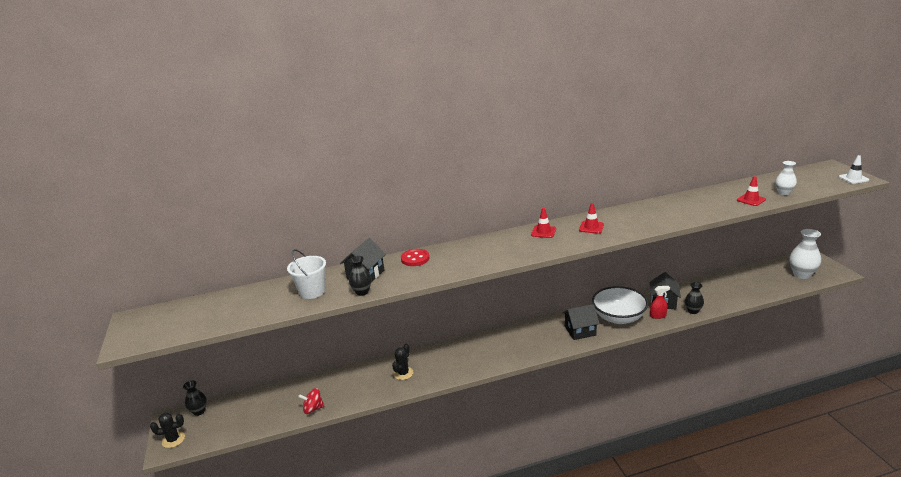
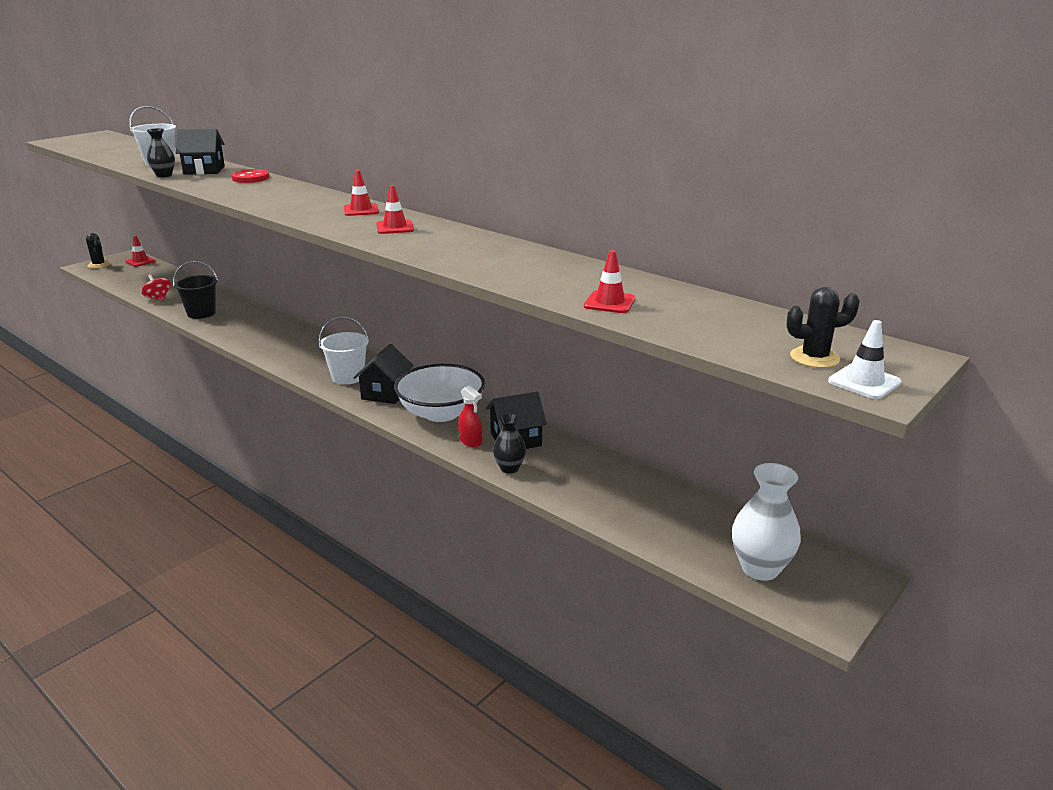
camera: 55 degrees right, 0 degrees up
black vase [183,380,207,416] -> red traffic cone [125,235,156,267]
black cactus [392,344,413,380] -> black cactus moved to [786,287,860,368]
black house [562,304,600,340] -> black house turned 60 degrees clockwise [353,344,413,404]
white vase [775,161,797,195] -> none
none -> black bucket [173,261,218,319]
none -> white bucket [319,317,369,385]

